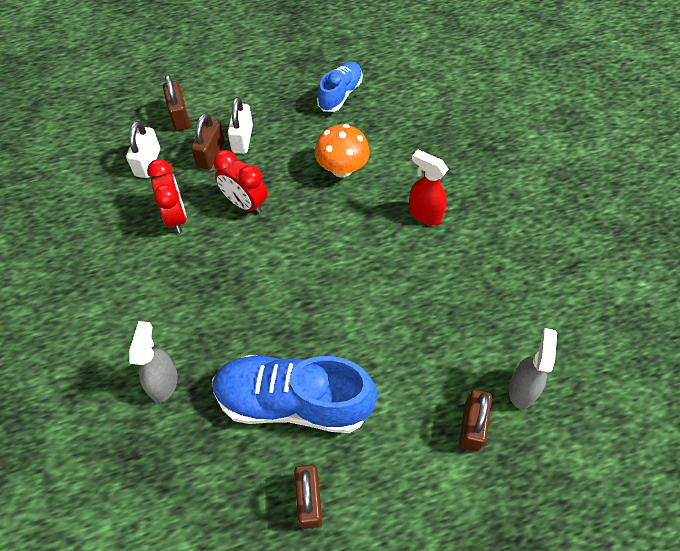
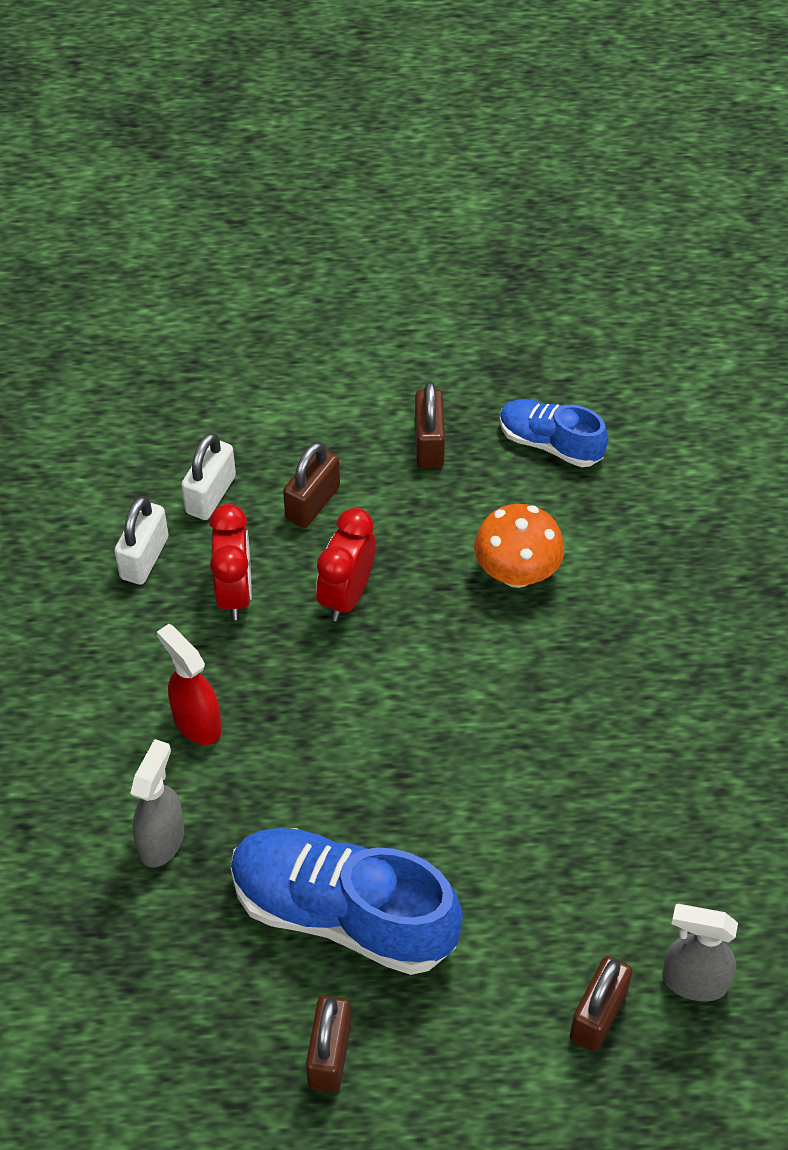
camera: 15 degrees right, 5 degrees down
brown padlock [163,74,190,131] -> brown padlock moved to [415,381,445,469]
red clock [213,150,267,214] -> red clock turned 60 degrees clockwise [316,508,375,621]
white padlock [228,97,253,154] -> white padlock moved to [114,496,169,585]
blue shoe [317,62,362,112] -> blue shoe turned 105 degrees counterclockwise [499,399,608,467]
red spray bottle [408,149,449,225] -> red spray bottle moved to [157,624,222,745]
grey spray bottle [509,328,557,409] -> grey spray bottle turned 105 degrees counterclockwise [662,904,738,1001]

